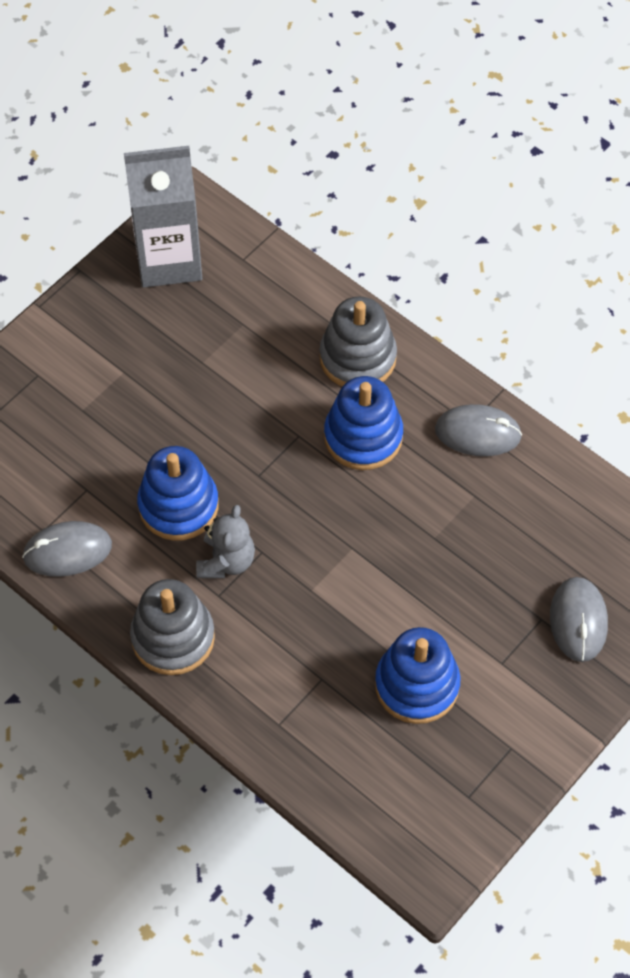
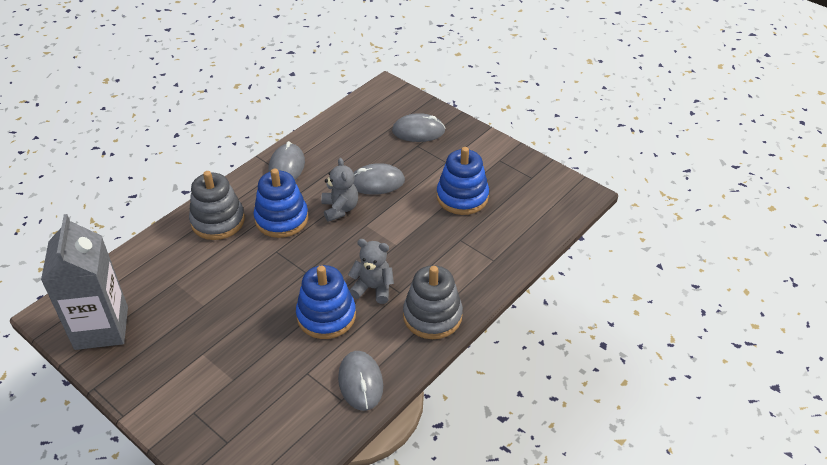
camera: 90 degrees left, 15 degrees down
none -> grey teddy bear [321,158,358,222]
none -> grey mouse [353,163,405,195]

